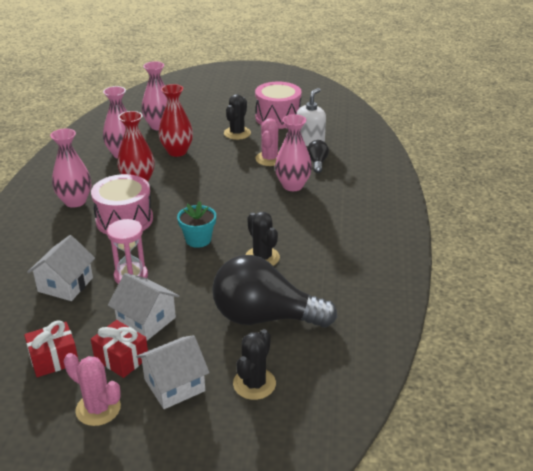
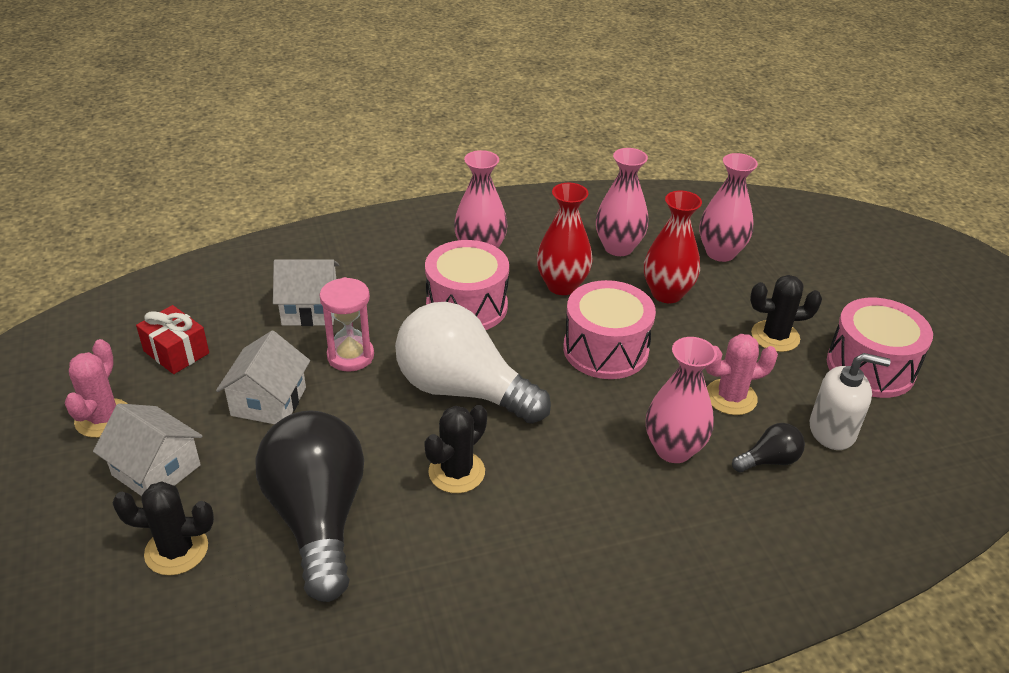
camera: 65 degrees right, 5 degrees up
red gift [91,320,148,378] -> none
turquoise flower pot [177,201,216,248] -> white light bulb [395,302,551,424]
none -> pink drum [563,280,656,379]

